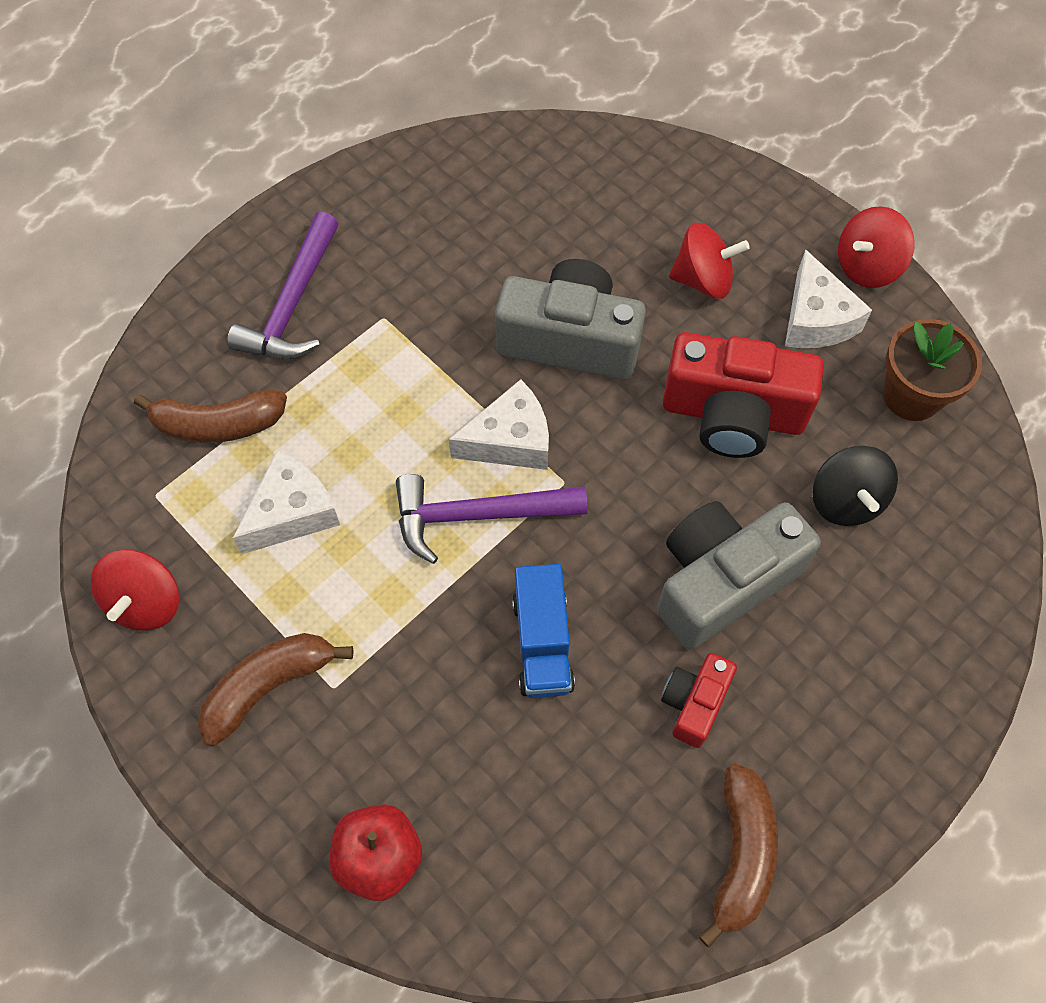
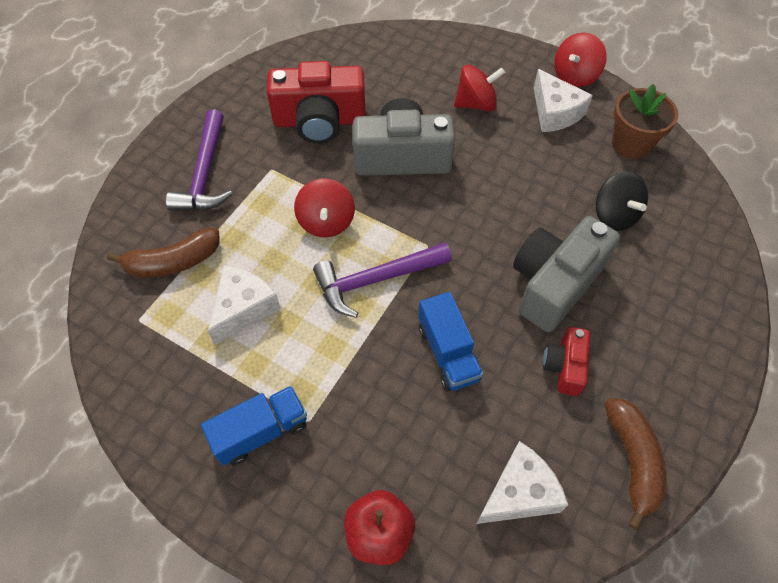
camera: 15 degrees left, 5 degrees down
red spinning top [91,549,179,631] -> red spinning top moved to [294,178,355,237]
brown banana [198,633,353,747] -> blue truck [201,386,307,466]
white cheese [449,379,549,470] -> white cheese moved to [476,441,568,524]
red camera [663,332,824,458] -> red camera moved to [267,61,366,144]

